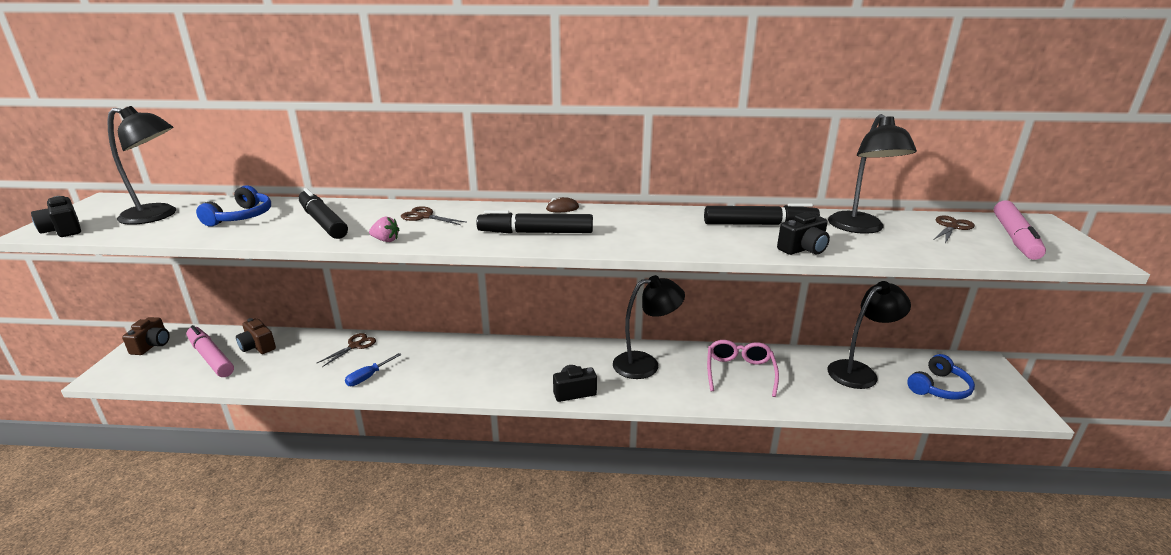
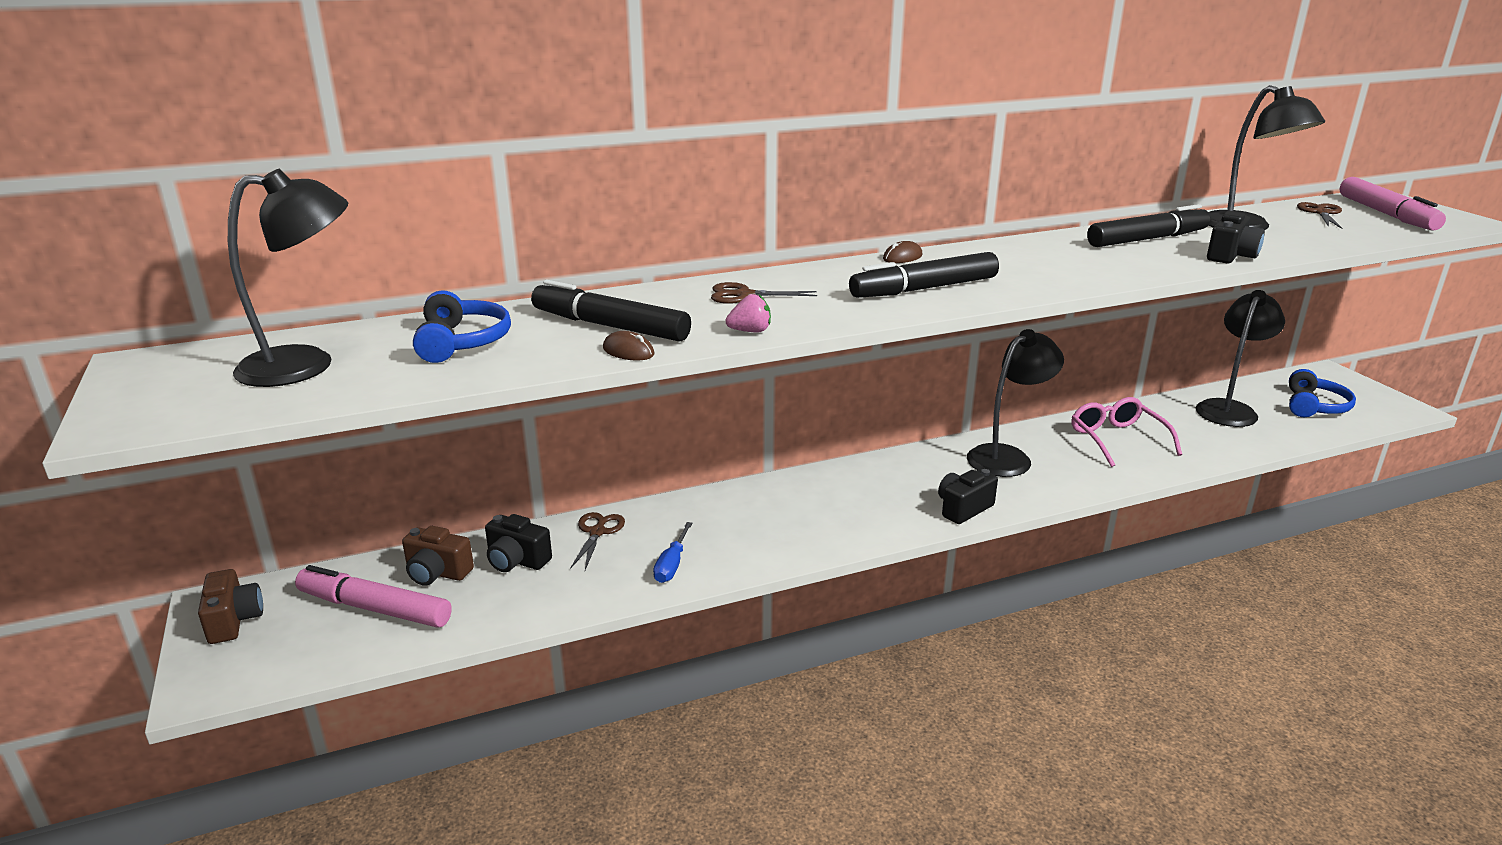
camera: 25 degrees left, 0 degrees up
black camera [31,196,81,237] -> black camera moved to [485,514,552,572]
none -> brown mouse [603,331,654,361]

